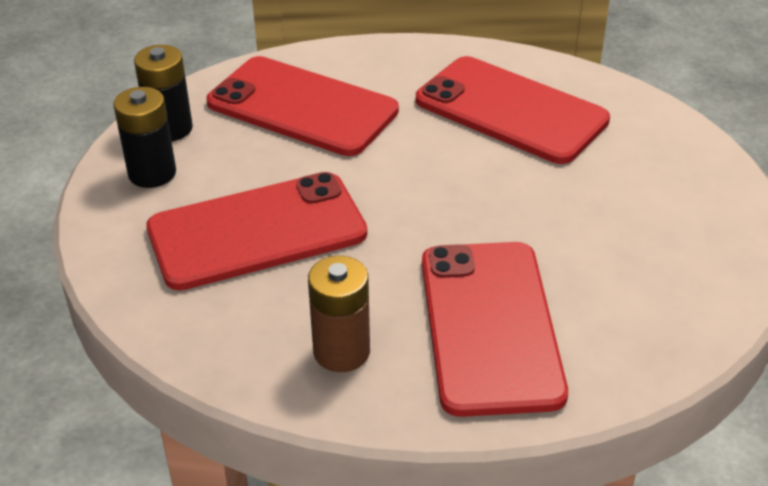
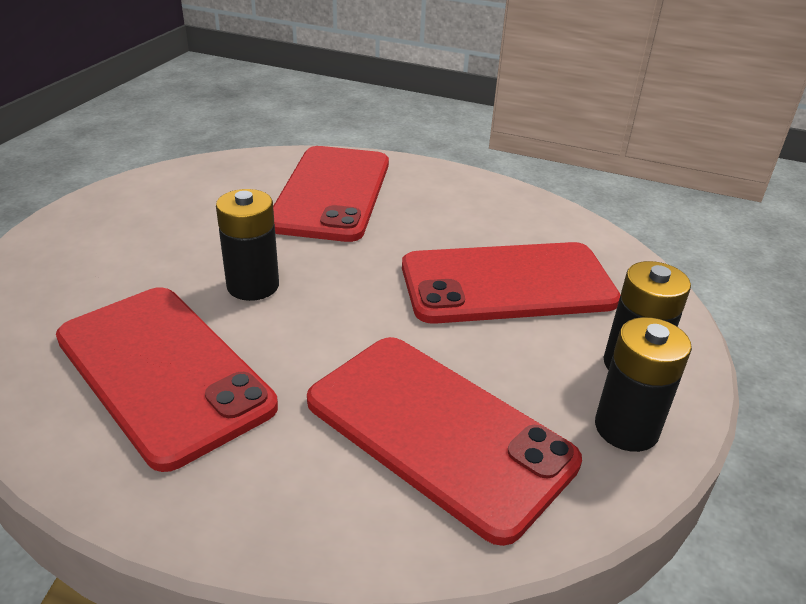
camera: 170 degrees left, 5 degrees down
brown battery [308,256,370,372] -> none
none -> black battery [216,189,279,301]

